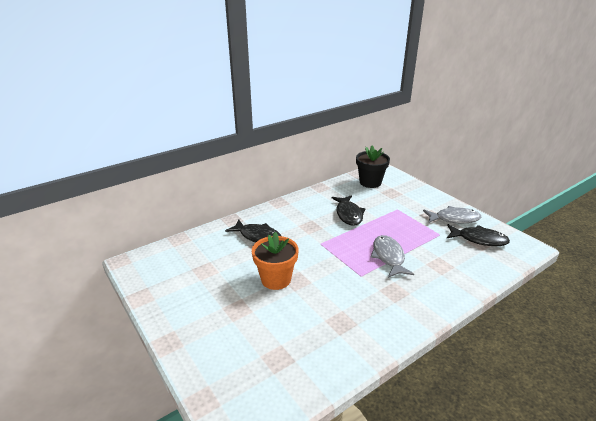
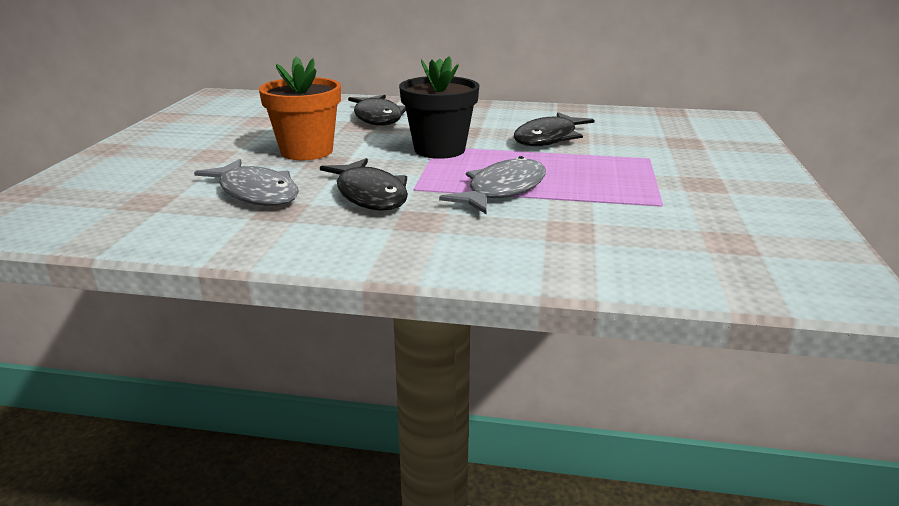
camera: 45 degrees right, 5 degrees down
black flower pot [356,145,390,188] -> black flower pot moved to [399,56,479,159]
grey fish [423,206,482,224] -> grey fish moved to [194,159,299,206]
black fish [447,224,510,246] -> black fish moved to [320,158,408,211]

